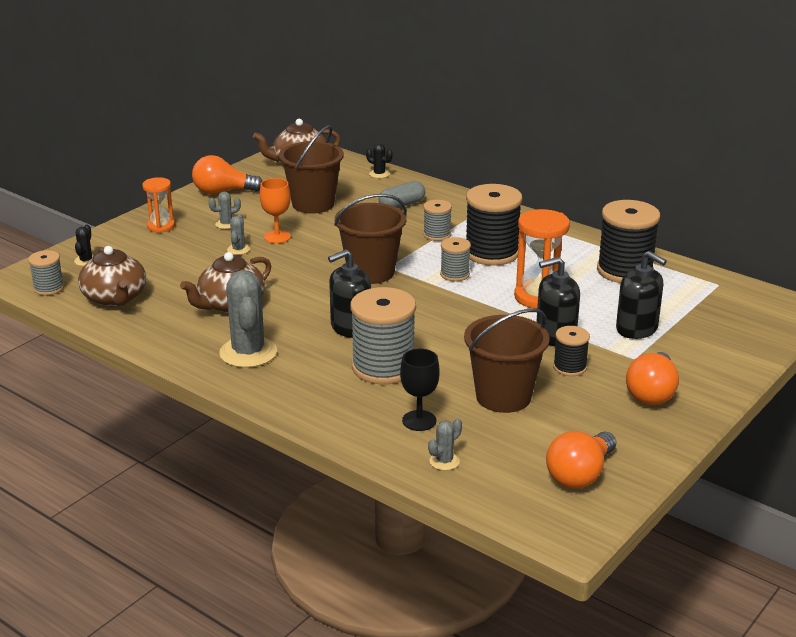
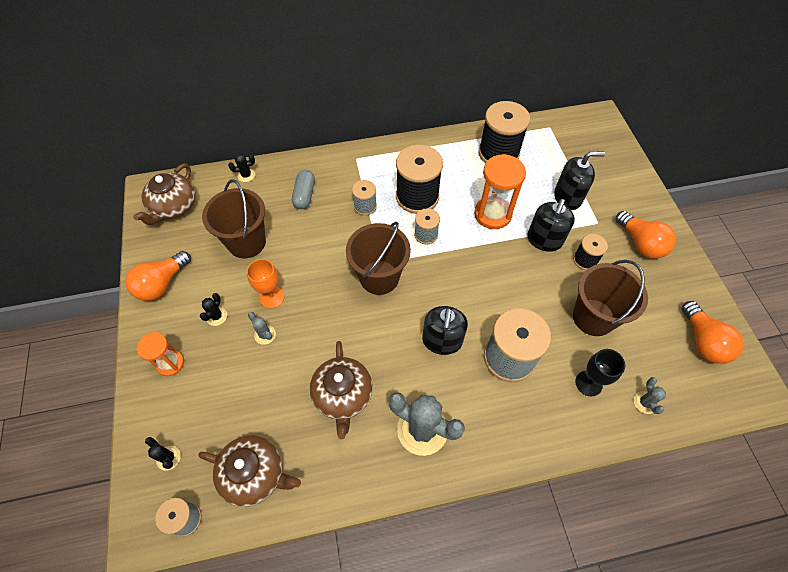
camera: 50 degrees left, 30 degrees up
grey cactus [209,192,241,229] -> black cactus [200,293,227,326]

